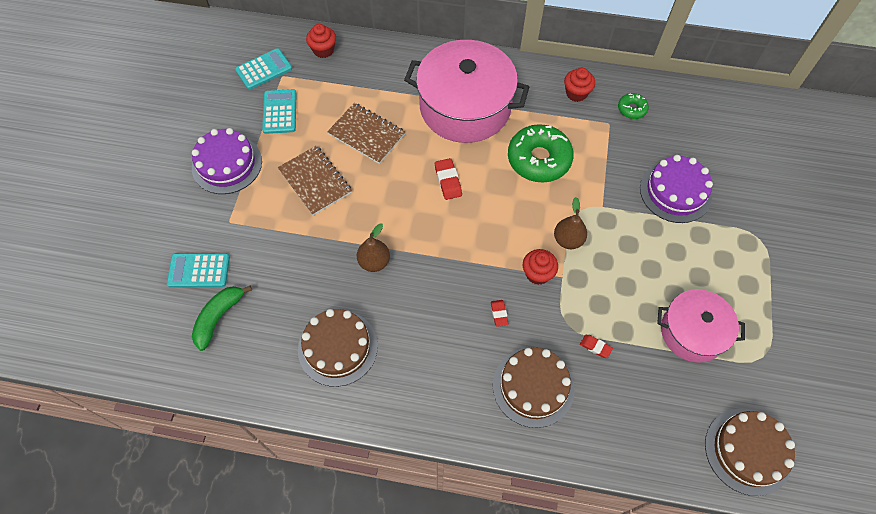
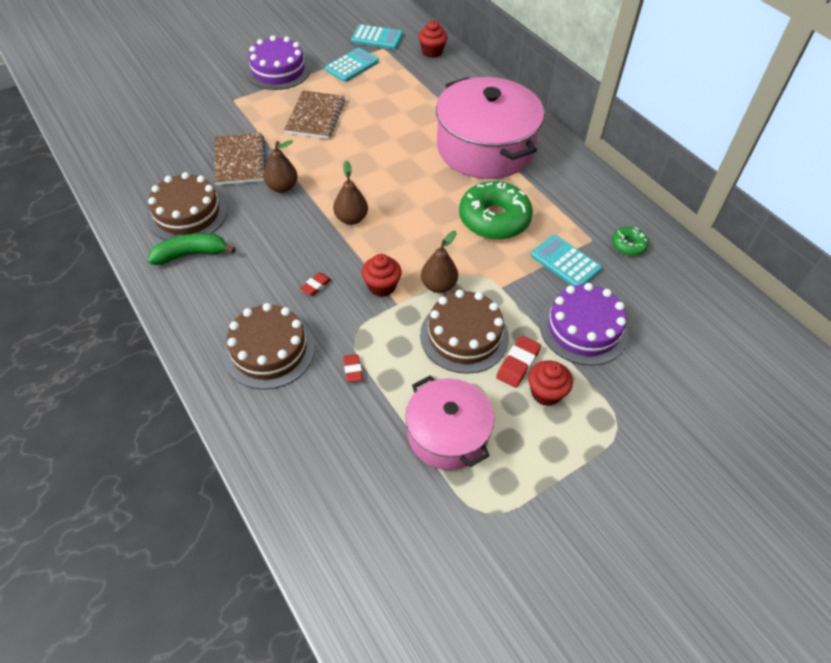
camera: 45 degrees right, 10 degrees down
turquoise calculator [167,253,230,288] -> turquoise calculator moved to [531,235,602,286]
green banana [192,285,252,351] -> green banana moved to [148,233,235,265]
brown notebook [327,103,405,164] -> brown notebook moved to [214,133,266,185]
red eraser [435,158,462,200] -> red eraser moved to [496,335,541,388]
red cupcake [564,68,595,102] -> red cupcake moved to [528,360,573,406]
brown cake [705,409,795,496] -> brown cake moved to [420,290,509,374]
none -> brown pear [333,161,368,225]

